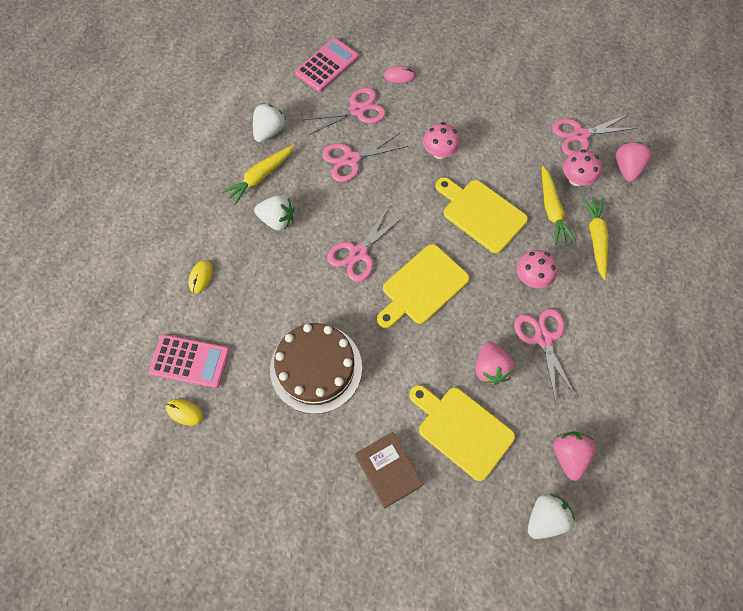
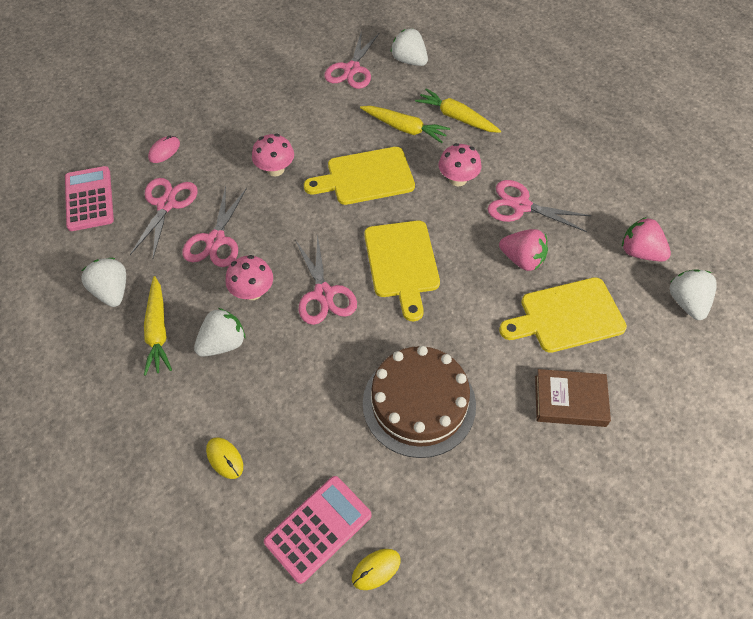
camera: 55 degrees left, 10 degrees down
pink mushroom [563,150,602,186] -> pink mushroom moved to [226,255,273,300]
pink strawberry [616,142,652,182] -> white strawberry [391,28,428,66]

